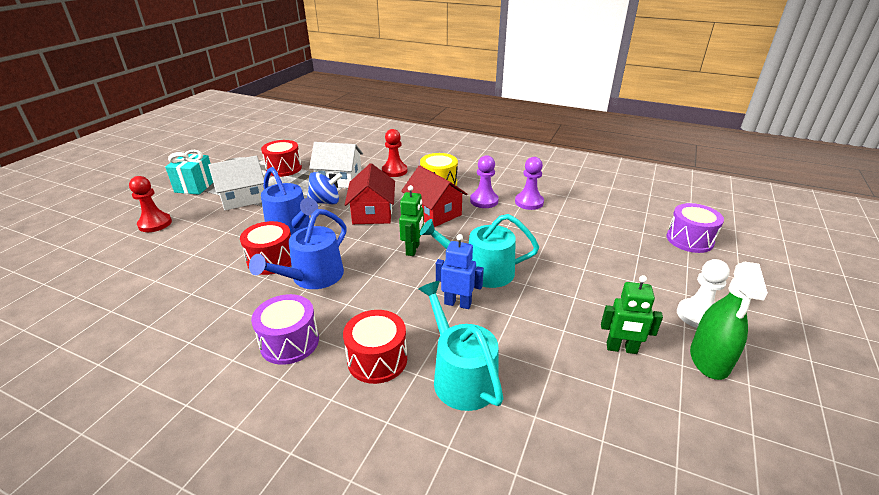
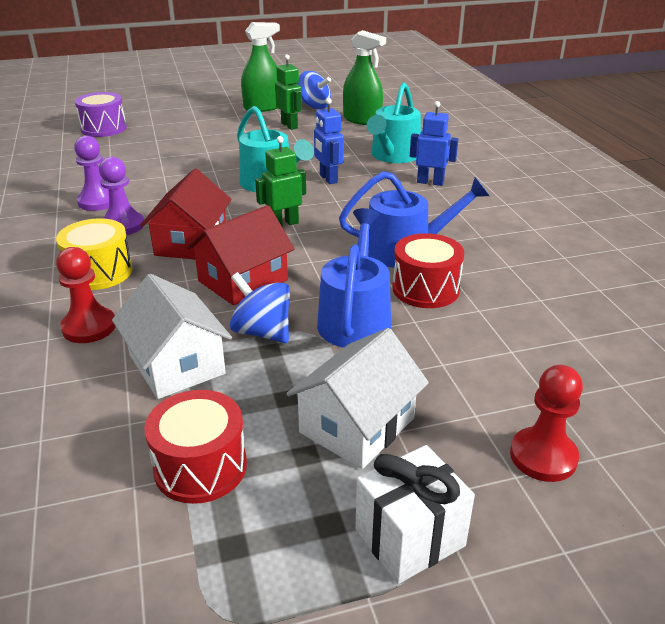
camera: 130 degrees left, 0 degrees up
turquoise gift [165,150,213,195] -> white gift [355,445,475,584]
white house [208,156,264,210] -> white house turned 75 degrees counterclockwise [286,328,429,469]
purple drum [251,294,319,365] -> none
red drum [343,310,407,384] -> blue robot [410,101,459,186]
white pawn [677,259,730,328] -> none
none -> blue spinning top [298,71,331,109]
none -> green spray bottle [343,30,386,125]

